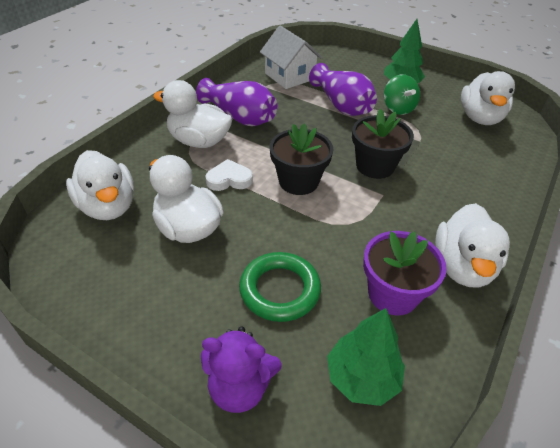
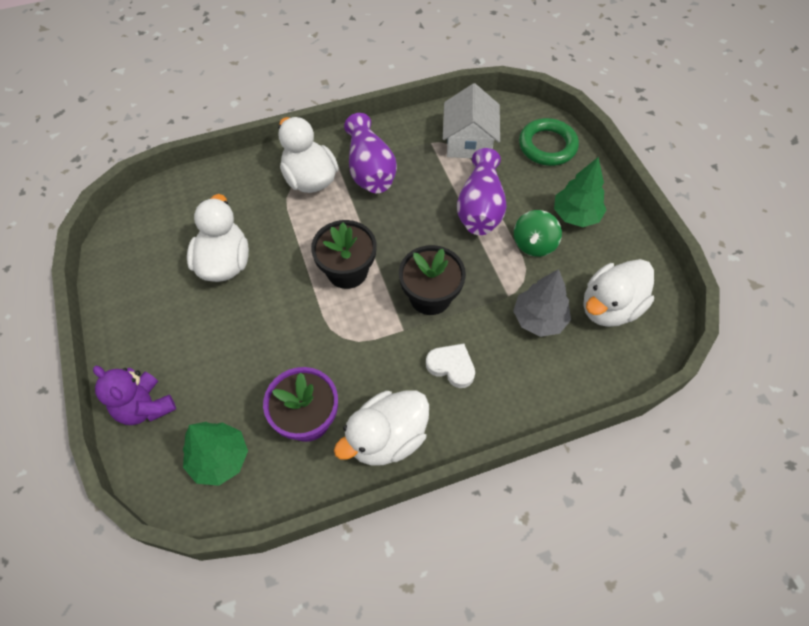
camera: 40 degrees right, 15 degrees up
white duck [66,150,134,220] -> none
white heart [205,159,253,191] -> white heart moved to [426,343,475,388]
green ring [239,252,321,322] -> green ring moved to [519,118,579,166]
none -> grey tree [513,269,571,337]

